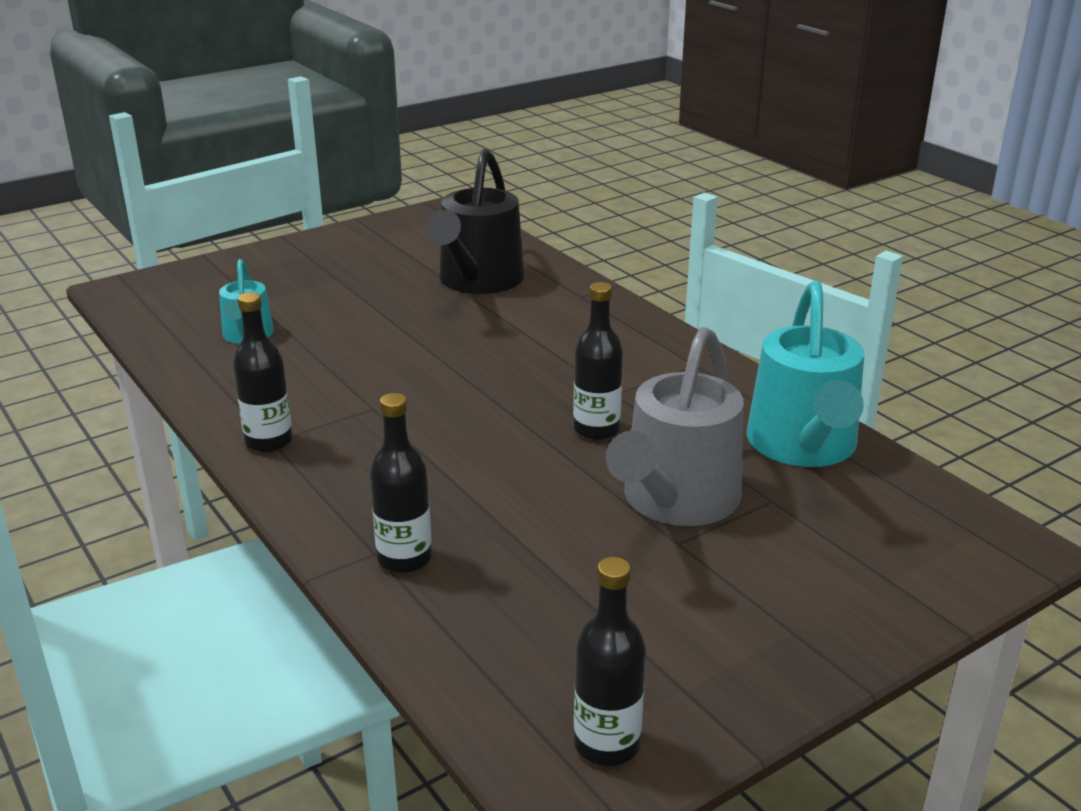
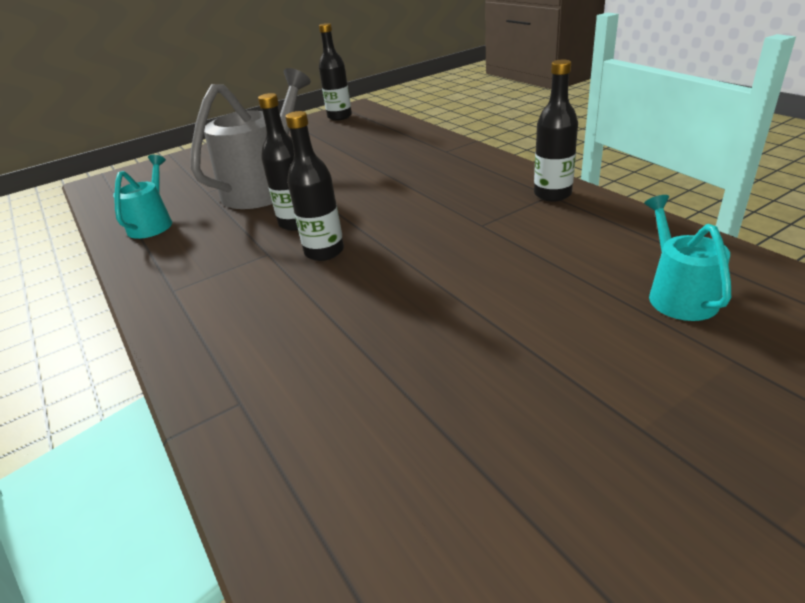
camera: 175 degrees left, 5 degrees up
black bottle [370,393,432,573] -> black bottle moved to [286,111,344,261]
black watering can [425,149,524,294] -> none
turquoise watering can [747,281,864,467] -> turquoise watering can [113,155,172,239], size x0.54

